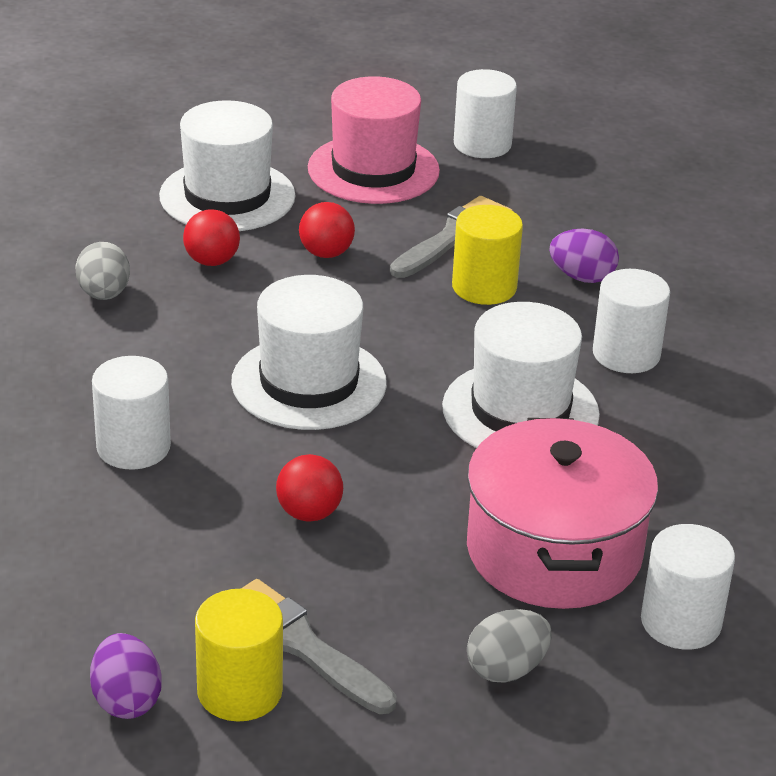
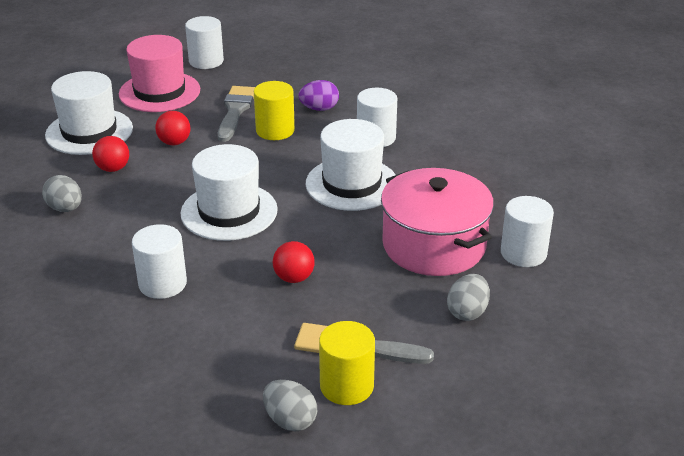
camera: 30 degrees left, 0 degrees up
purple egg [90,633,162,719] -> grey egg [263,380,317,431]

